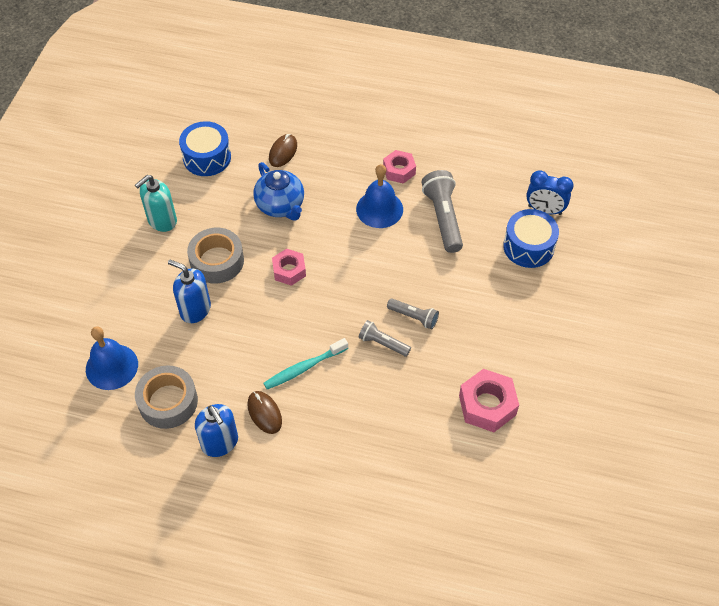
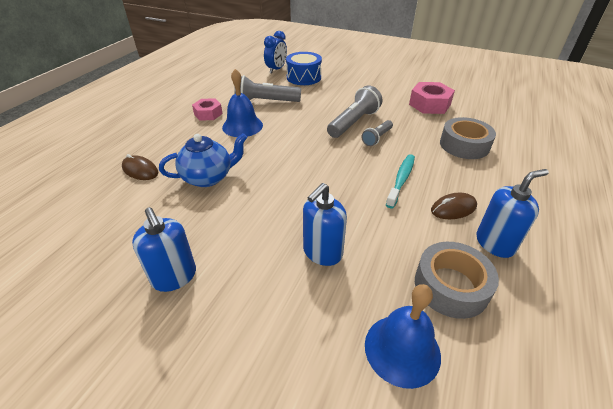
camera: 80 degrees left, 15 degrees down
turquoise soap dispenser [135,175,177,232] -> blue soap dispenser [132,207,196,292]
blue drum [179,121,231,176] -> none
grey tape [187,228,244,283] -> grey tape moved to [440,117,496,159]
turquoise toothbrush [263,338,348,389] -> turquoise toothbrush turned 135 degrees counterclockwise [386,154,415,208]
pink nut [272,249,306,286] -> none
grey flashlight [387,298,439,329] -> grey flashlight [327,85,382,138], size x1.73

